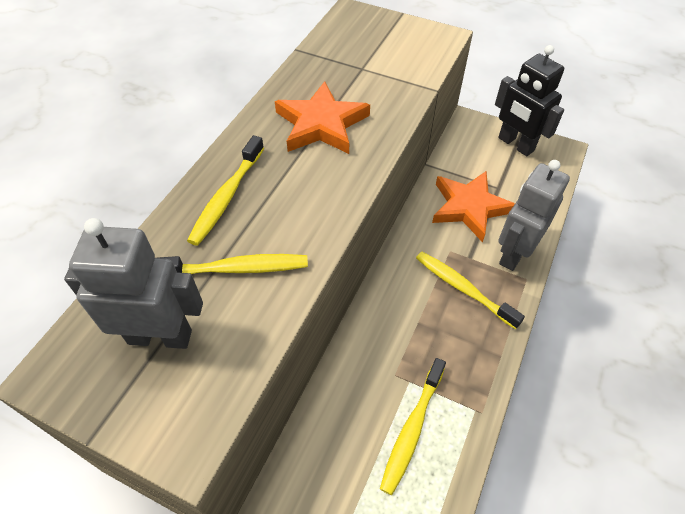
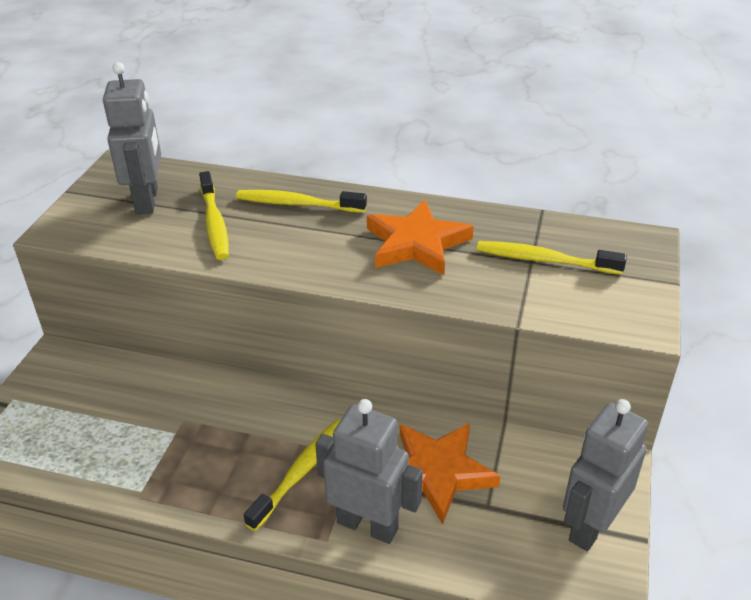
camera: 80 degrees right, 15 degrees down
yellow toothbrush [380,358,446,495] -> yellow toothbrush moved to [477,241,627,275]
black robot [495,45,564,156] -> grey robot [563,399,648,551]

